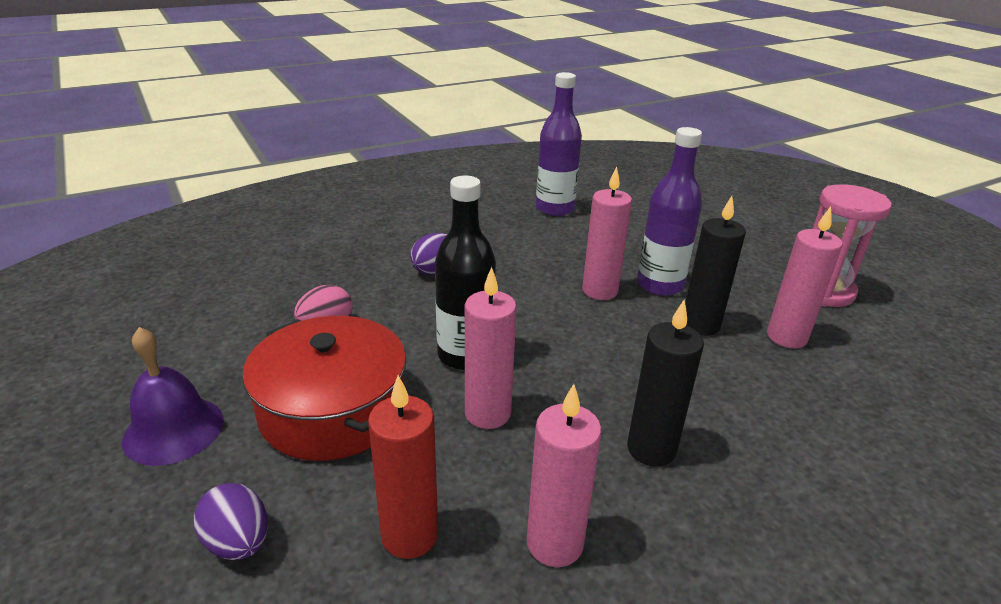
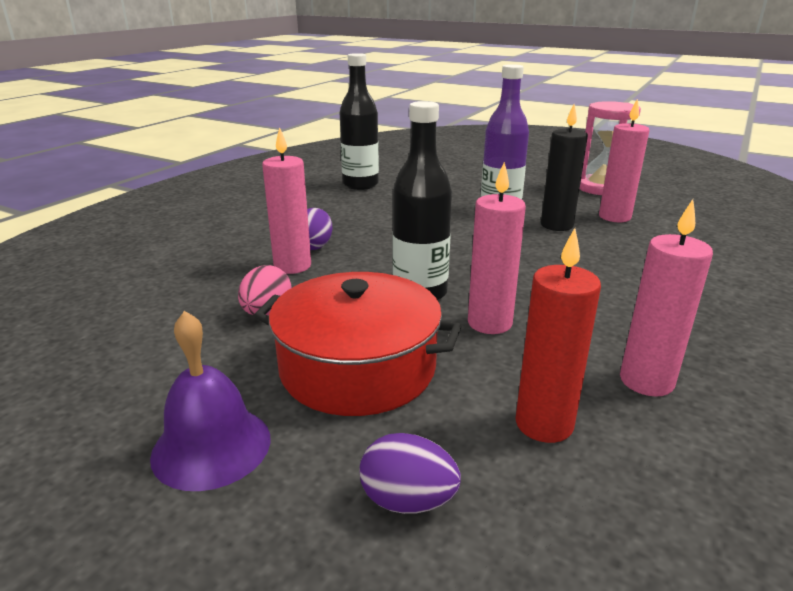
camera: 30 degrees left, 5 degrees down
purple bottle [536,72,582,216] -> black bottle [340,53,379,190]
pink candle [582,167,632,300] -> pink candle moved to [262,127,311,274]
black candle [627,300,704,467] -> none

